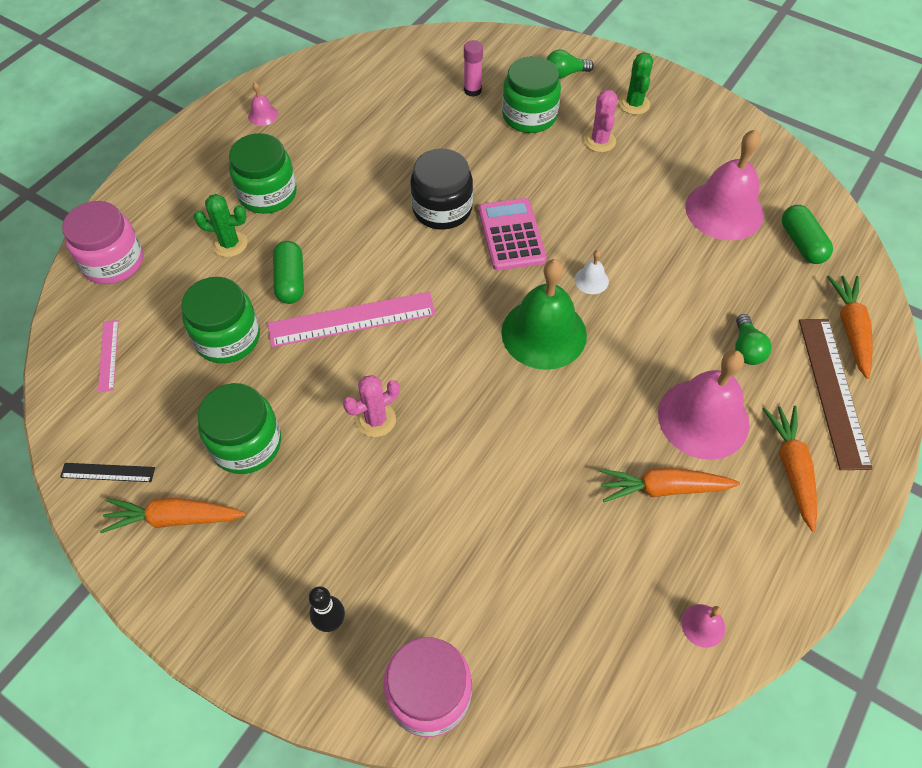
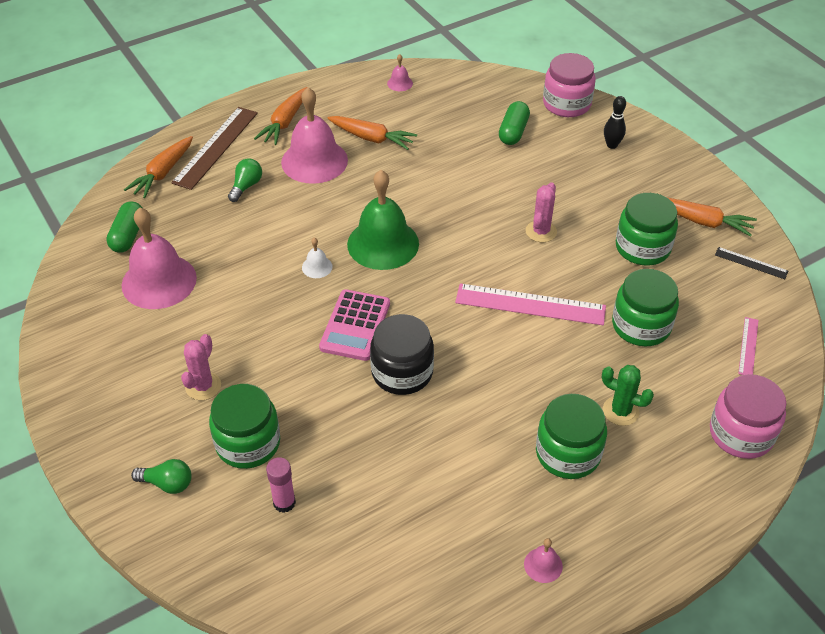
camera: 155 degrees left, 10 degrees down
green capsule [273,241,304,304] -> green capsule moved to [499,101,530,145]
pink cactus [343,375,400,437] -> pink cactus turned 60 degrees counterclockwise [526,182,557,242]
green cactus [619,52,653,115] -> none

